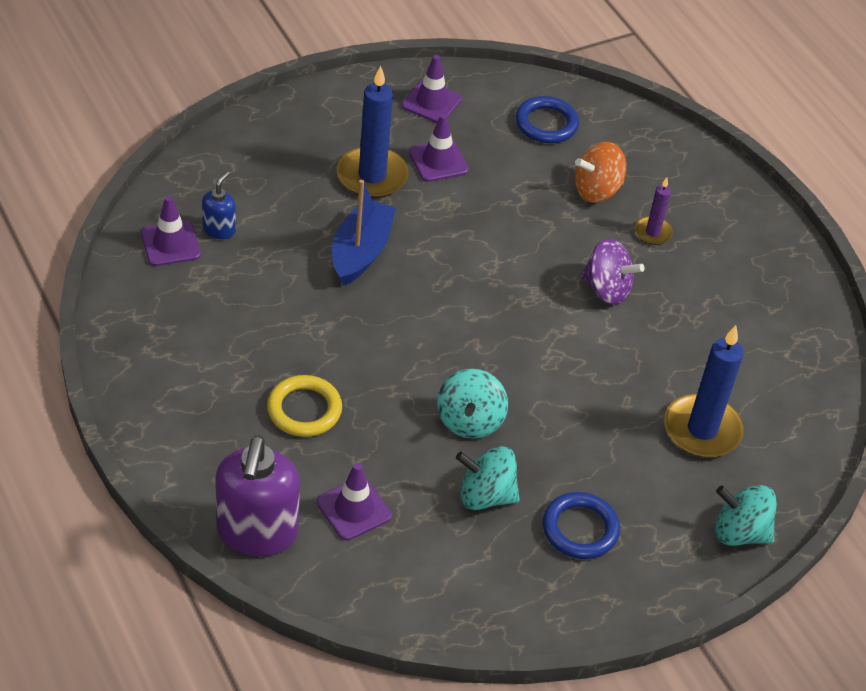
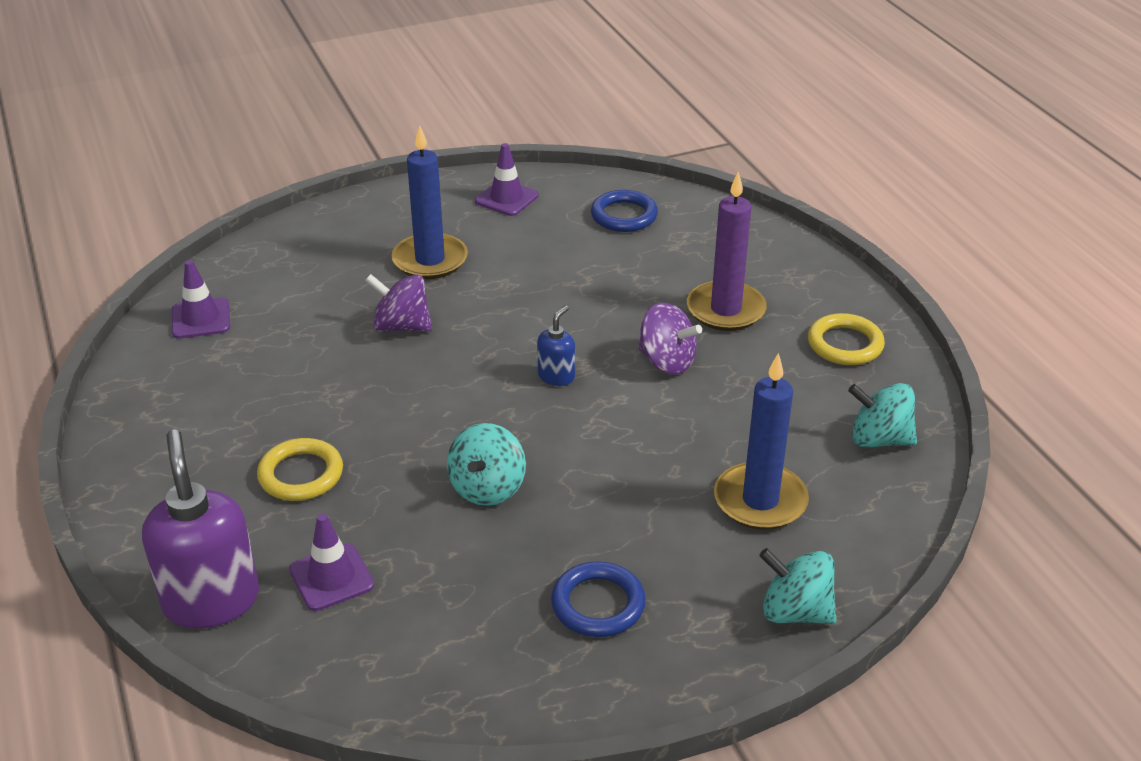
camera: 10 degrees right, 10 degrees down
blue soap dispenser [202,171,236,239] -> blue soap dispenser moved to [537,305,575,386]
purple soap dispenser [215,436,300,557] -> purple soap dispenser turned 150 degrees clockwise [142,429,259,629]
blue boat [332,180,396,286] -> purple spinning top [365,274,432,332]
purple traffic cone [409,114,469,182] -> none
turquoise spinning top [456,446,520,510] -> turquoise spinning top moved to [848,383,917,448]
orange spinning top [574,142,626,202] -> none
purple candle [634,177,673,245] -> purple candle [687,172,767,331], size x1.88
none -> yellow ring [808,313,885,365]

